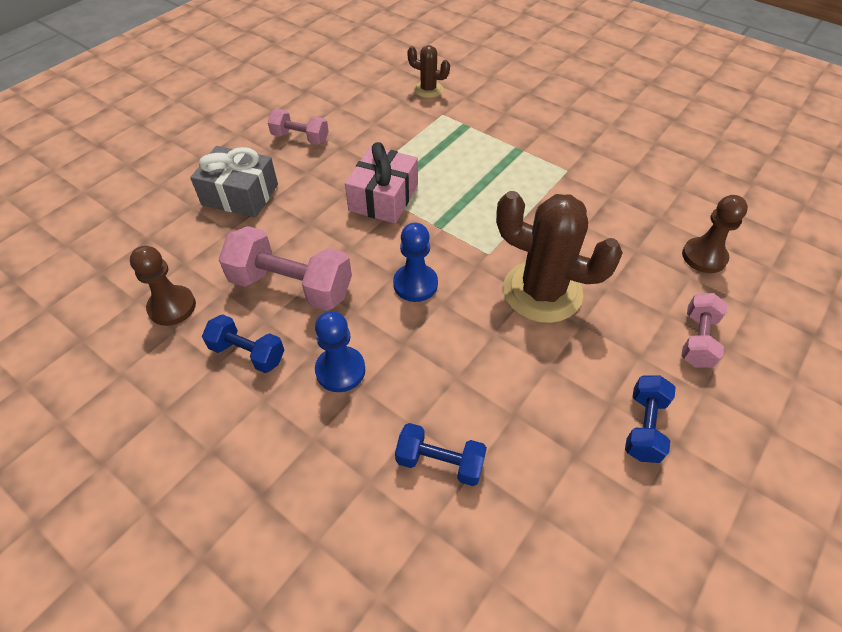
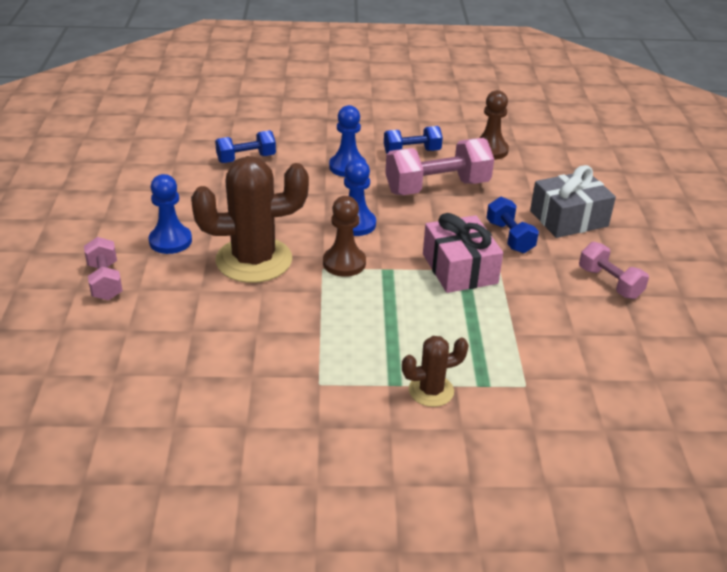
camera: 140 degrees right, 15 degrees down
pink dumbbell [268,109,329,145] -> pink dumbbell turned 75 degrees clockwise [579,242,649,299]
brown cactus [407,45,450,98] -> brown cactus moved to [402,336,468,407]
blue dumbbell [625,375,676,463] -> blue dumbbell moved to [486,197,539,253]
brown pawn [682,195,748,273] -> brown pawn moved to [323,196,366,277]
none -> blue pawn [149,174,192,254]

